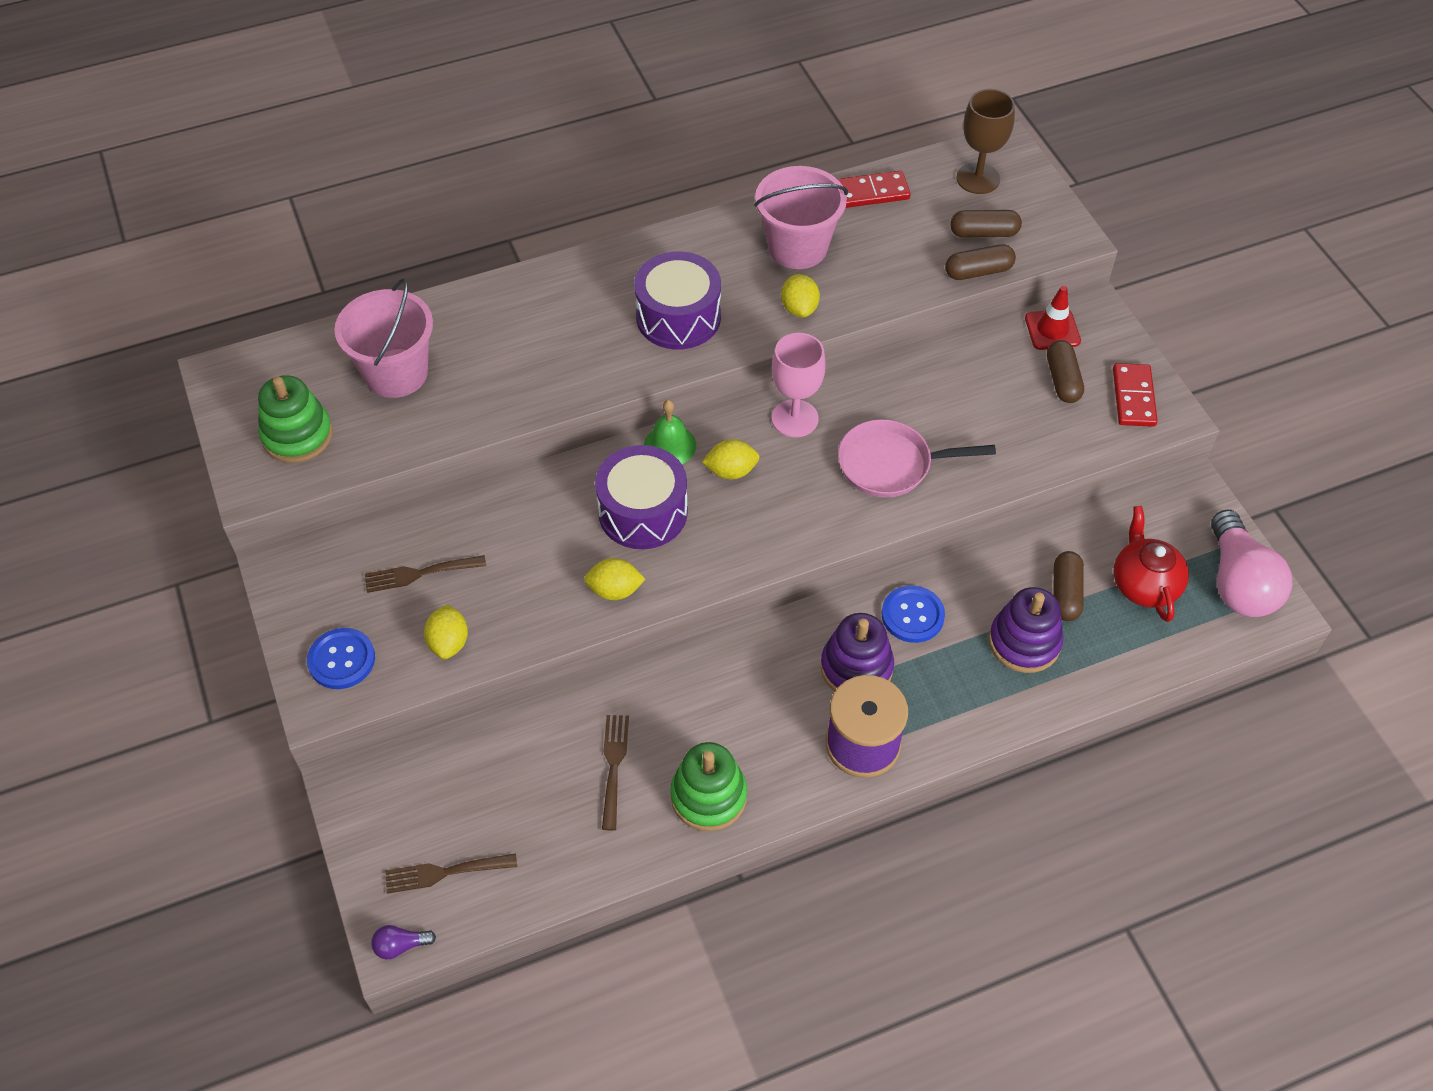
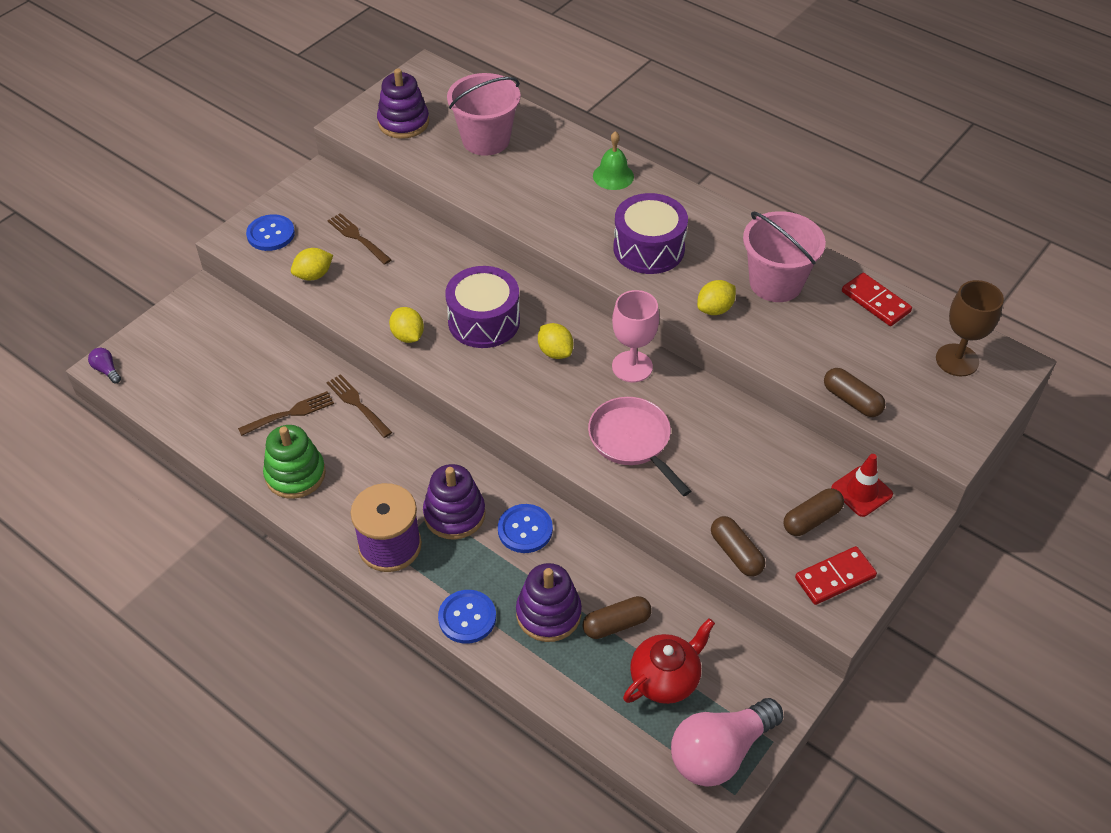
camera: 60 degrees right, 5 degrees down
green stacking toy [258,375,333,463] -> purple stacking toy [377,68,429,139]
brown fork [385,853,517,894] -> brown fork moved to [326,374,392,438]
green bell [644,400,696,464] -> green bell moved to [593,131,634,190]
brown capsule [950,210,1022,238] -> brown capsule moved to [711,516,765,577]
none -> blue button [438,590,496,644]

